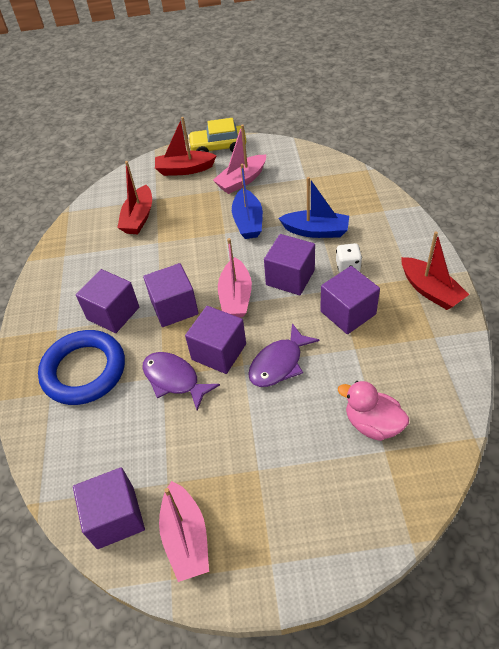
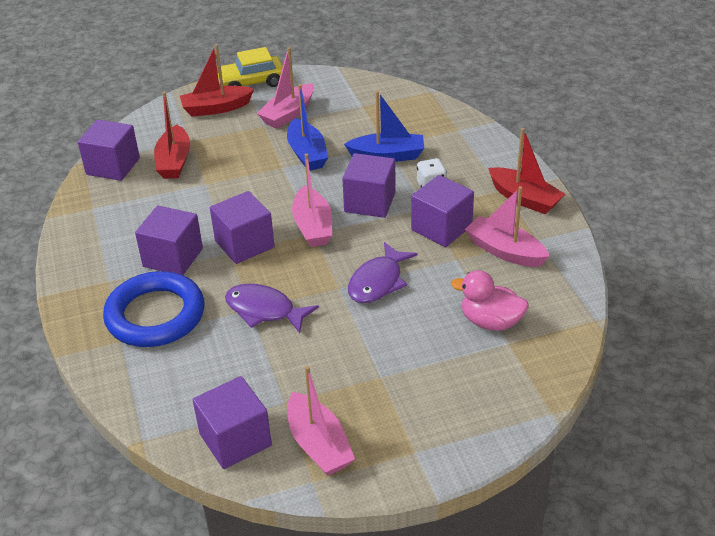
camera: 15 degrees left, 10 degrees down
purple cube [185,306,246,374] -> purple cube moved to [78,120,140,181]
none -> pink boat [465,186,550,267]

